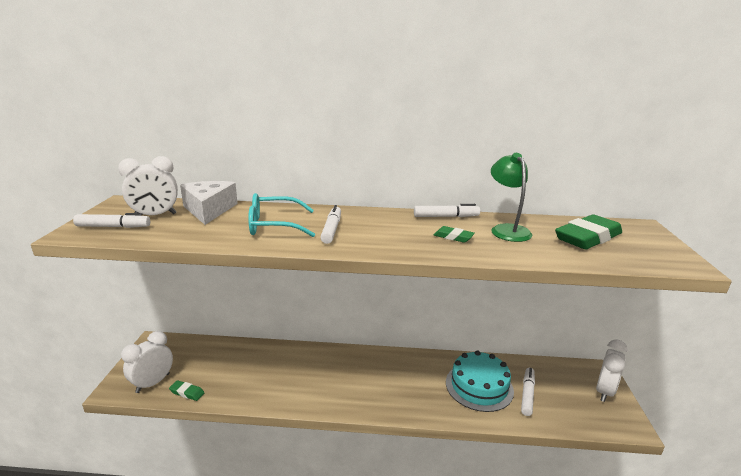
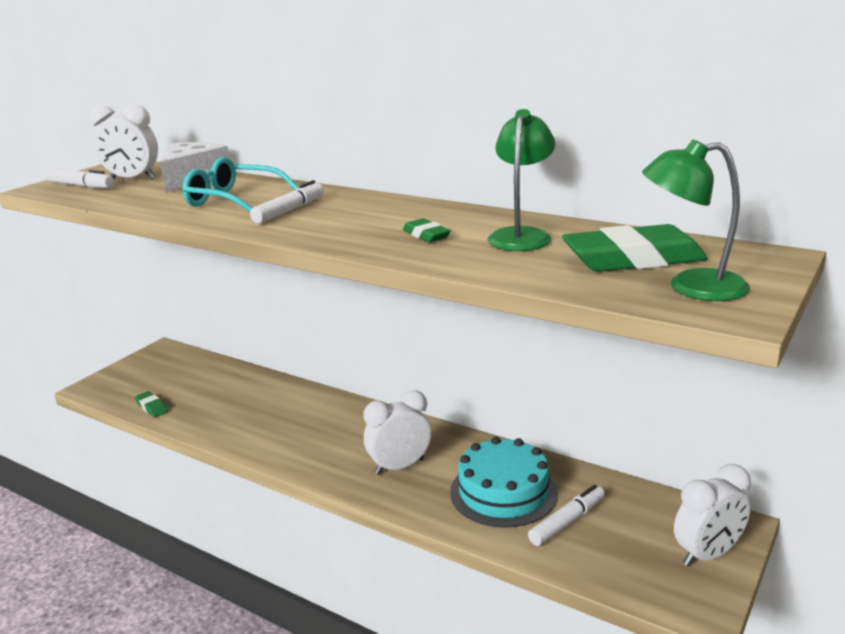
camera: 30 degrees right, 0 degrees up
white clock [121,331,173,393] -> white clock moved to [364,390,431,475]
white marker [414,204,480,217] -> none
none -> green lamp [642,140,750,301]

